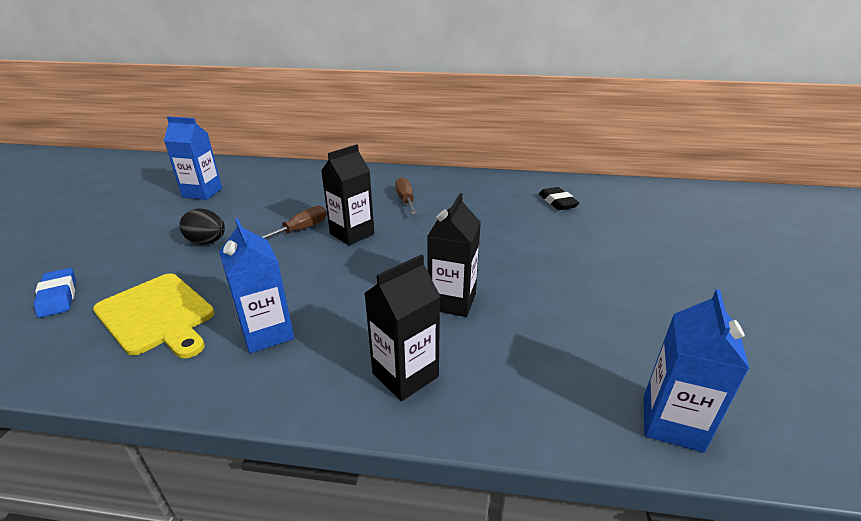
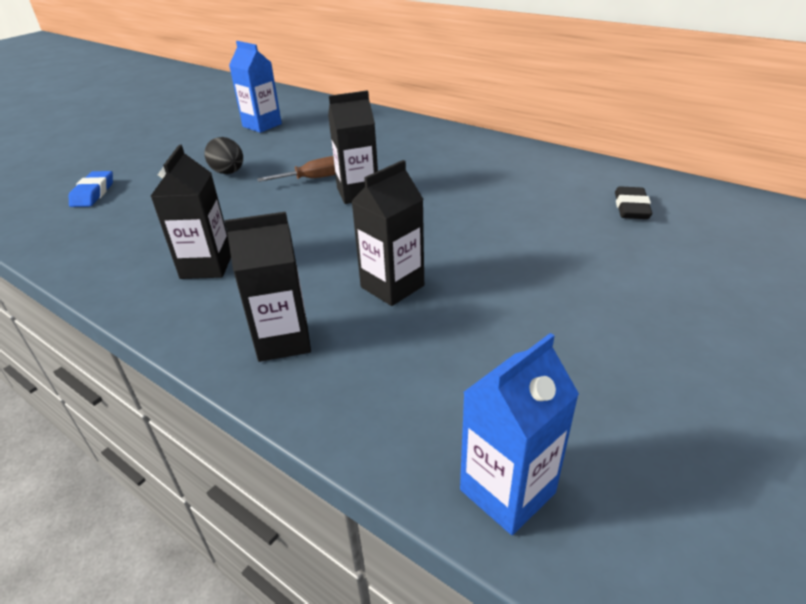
camera: 30 degrees right, 5 degrees up
yellow cutting board [93,273,215,359] -> none
blue carton [219,218,294,353] -> black carton [151,145,231,279]
brown screwdriver [395,177,417,214] -> none

